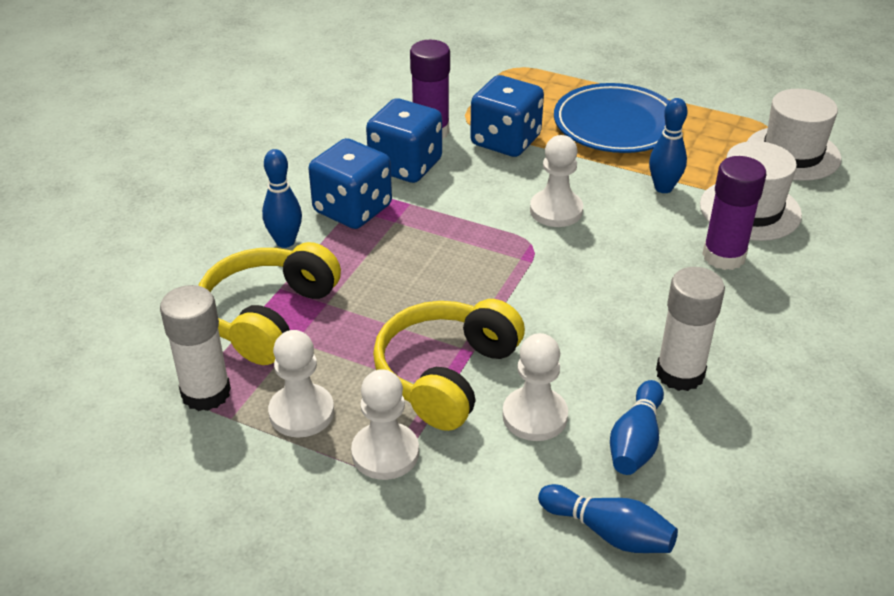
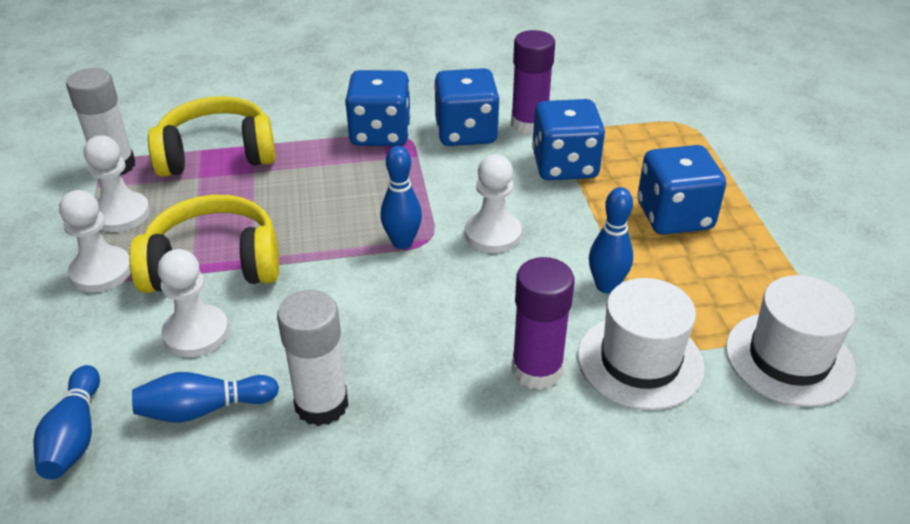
camera: 55 degrees right, 0 degrees up
blue bowling pin [262,149,302,248] -> blue bowling pin moved to [381,146,422,249]
blue plate [554,83,669,153] -> blue dice [638,145,726,235]

